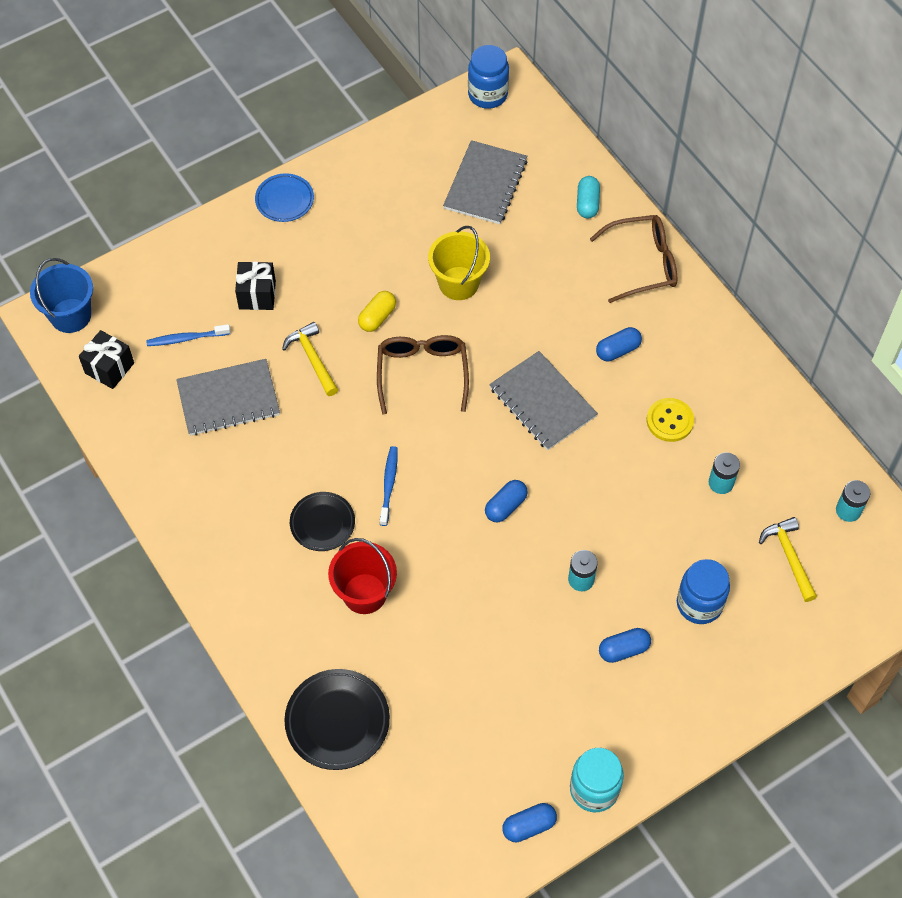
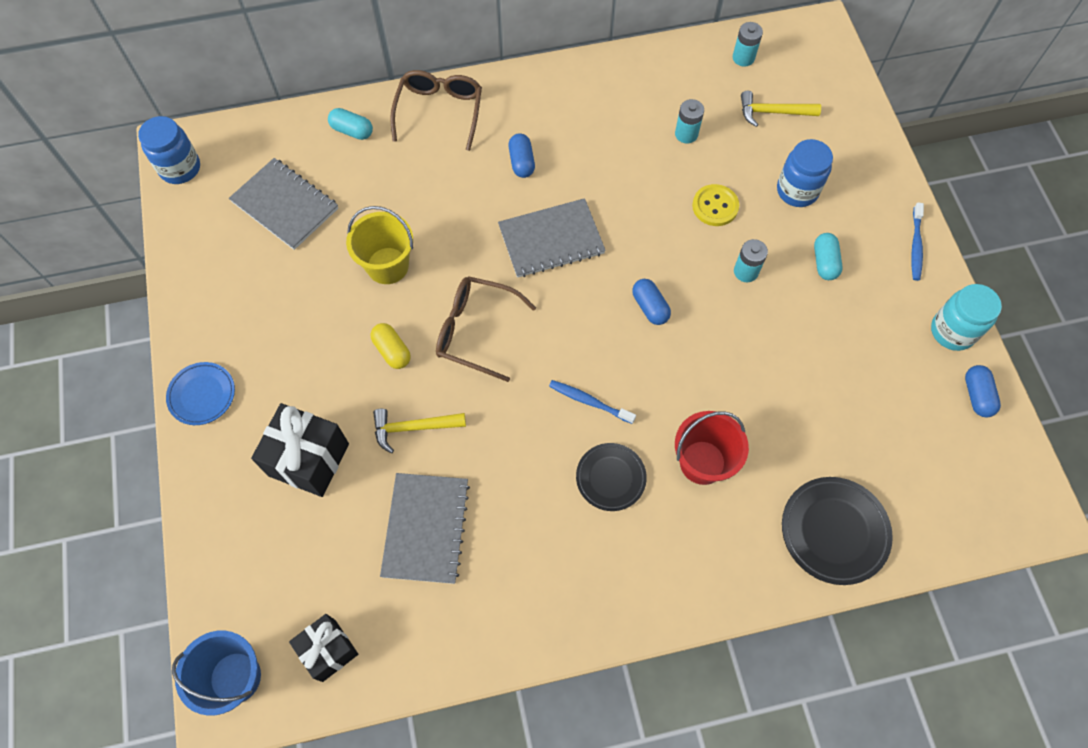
camera: 70 degrees left, 5 degrees up
blue toothbrush [146,324,231,346] -> blue toothbrush moved to [911,202,924,281]
black gift [235,262,276,310] -> black gift [251,403,349,497], size x1.52
blue capsule [599,628,651,663] -> turquoise capsule [814,233,843,280]
yellow button [647,398,694,442] -> yellow button moved to [692,184,739,226]

